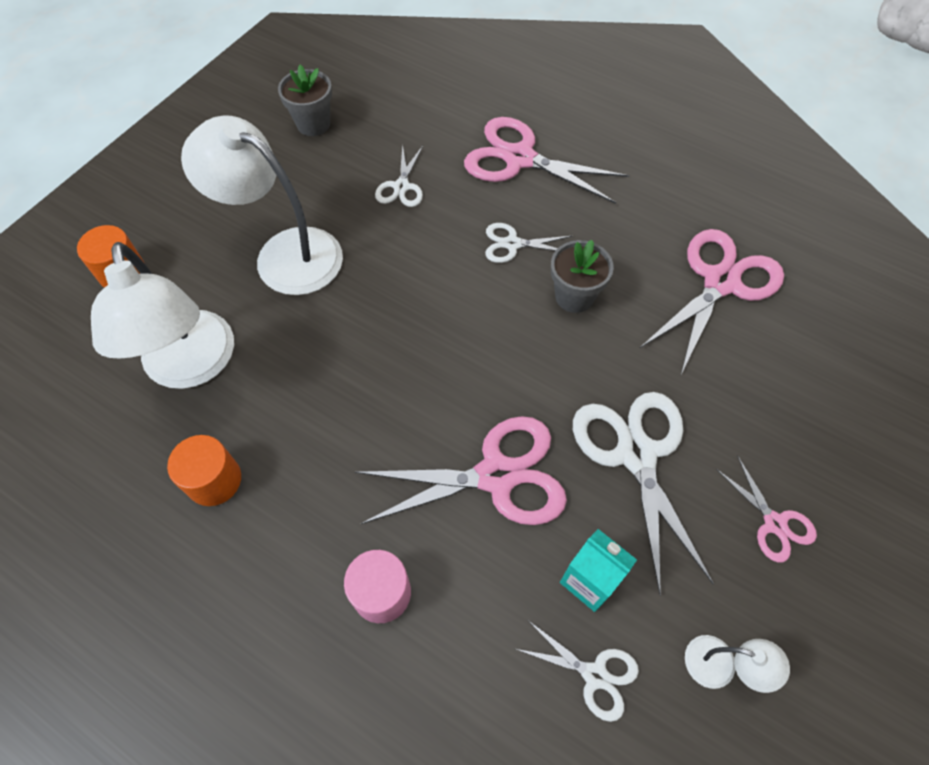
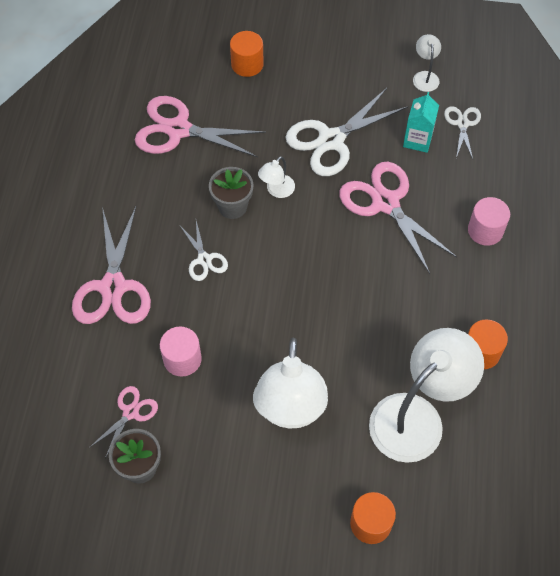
camera: 115 degrees left, 0 degrees up
white scissors [375,144,423,207] -> pink cylinder [160,327,202,377]
pink scissors [716,457,817,563] -> pink scissors moved to [89,386,158,458]
none -> orange cylinder [230,31,264,77]
none -> white lamp [258,156,295,198]

